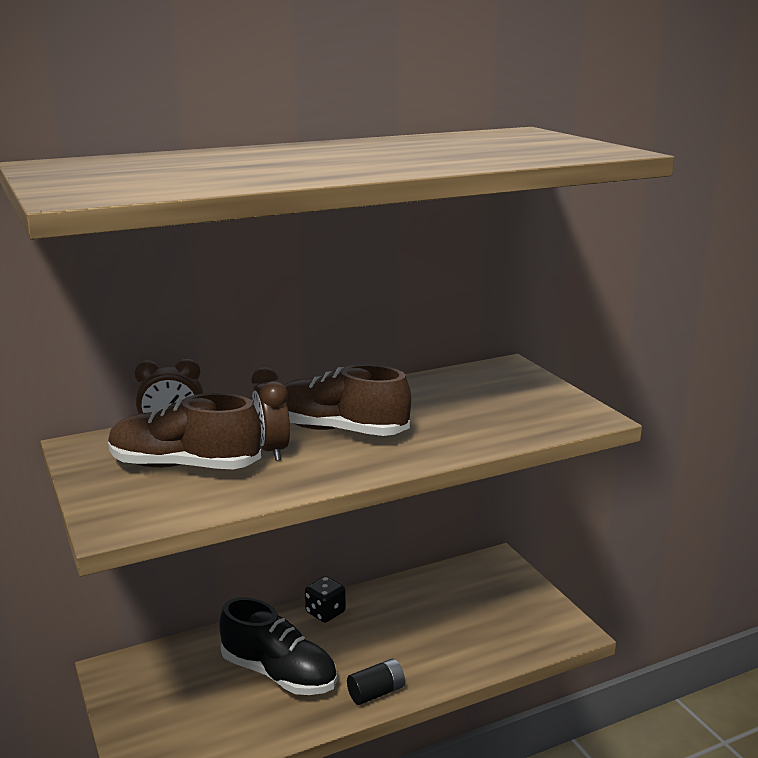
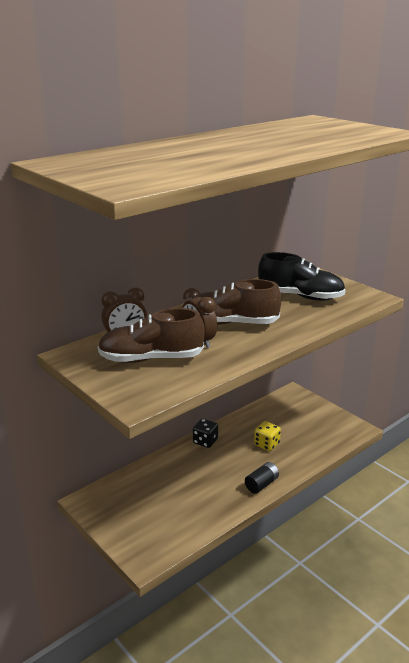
camera: 15 degrees left, 5 degrees up
black shoe [219,597,337,695] -> black shoe moved to [258,252,345,300]
none -> yellow dice [254,421,281,451]

